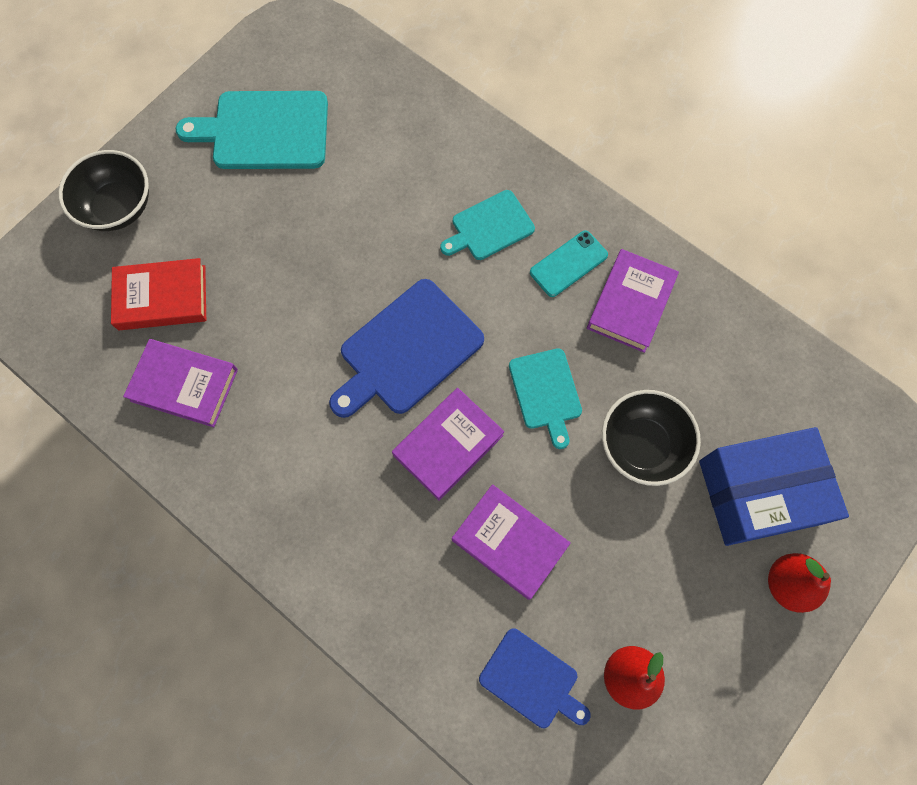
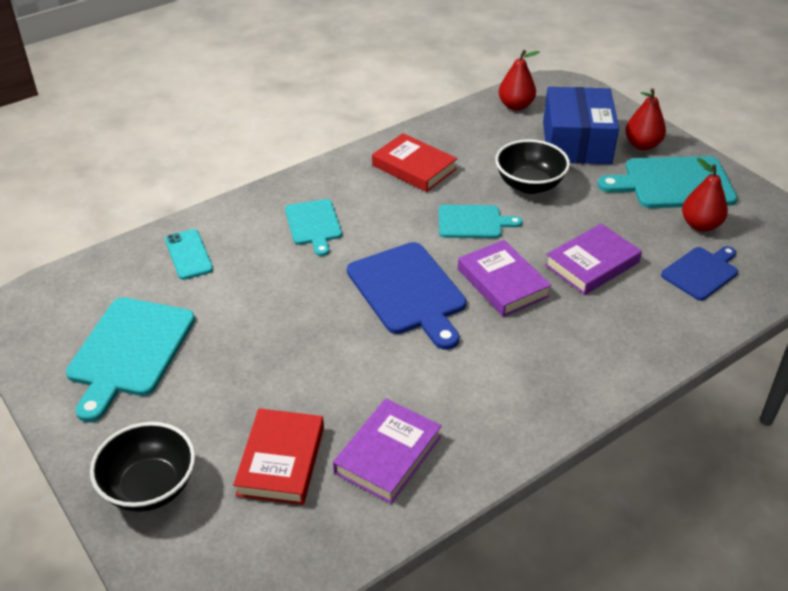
camera: 75 degrees left, 30 degrees down
turquoise phone [530,230,608,297] -> turquoise phone moved to [165,229,213,280]
purple book [587,249,679,353] -> red book [372,133,457,192]
none -> red pear [499,50,540,111]
none -> turquoise cutting board [598,156,737,208]

